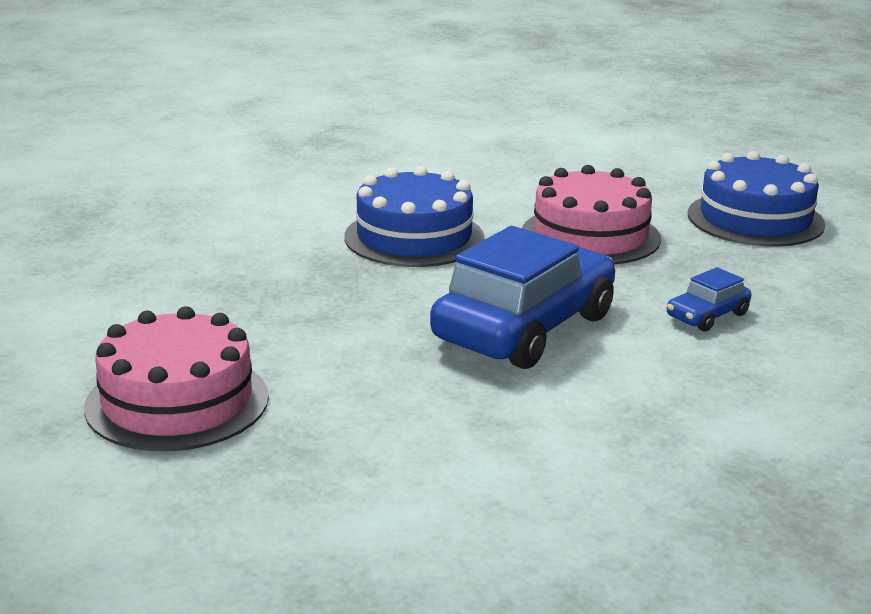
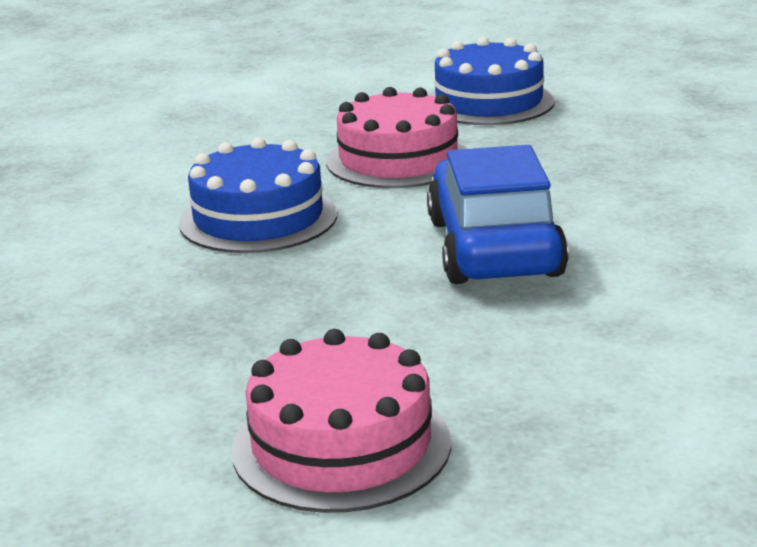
camera: 40 degrees left, 0 degrees up
blue car [667,267,751,331] -> none

